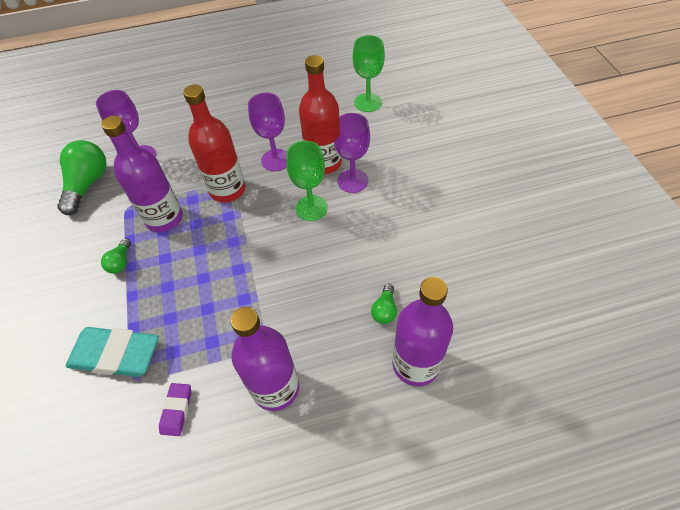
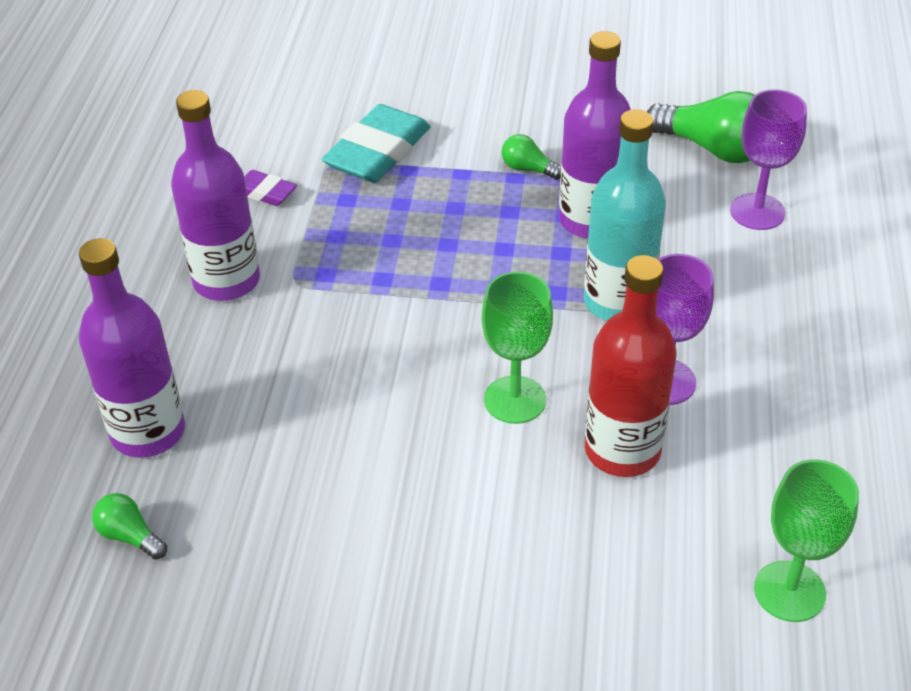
camera: 110 degrees right, 10 degrees down
red bottle [183,85,245,203] -> turquoise bottle [584,109,666,321]
purple goblet [333,113,370,193] -> none
green light bulb [371,284,397,324] -> green light bulb moved to [92,493,167,560]

